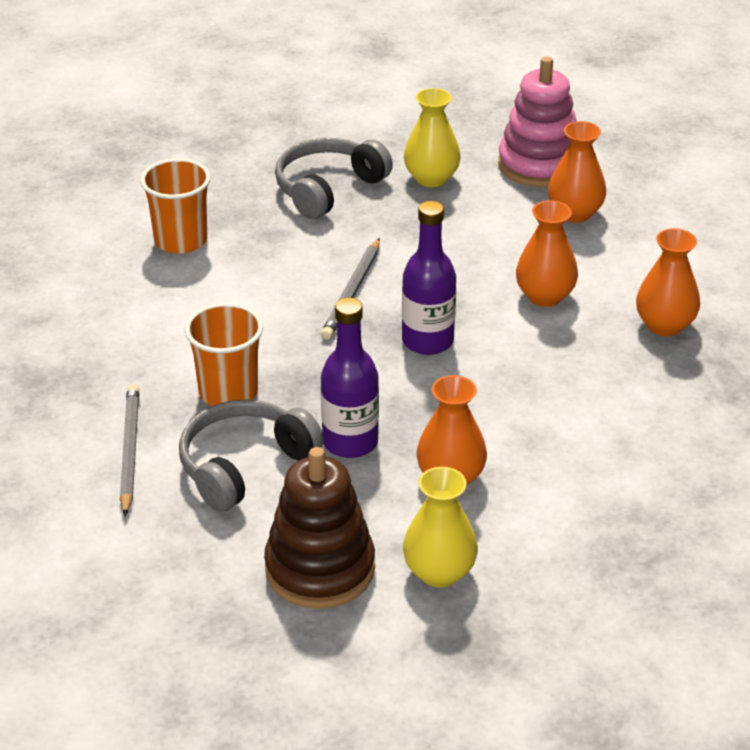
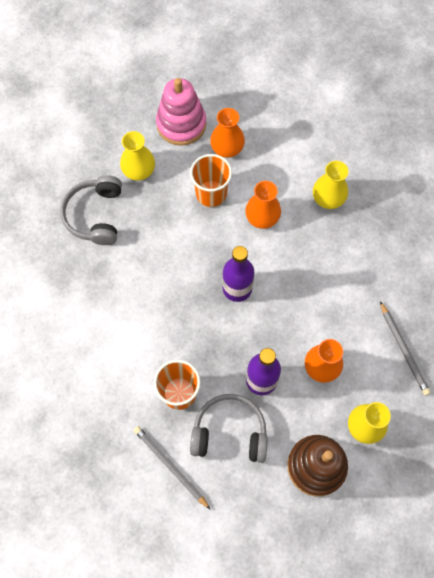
camera: 40 degrees left, 30 degrees up
orange cup [140,158,211,254] -> orange cup moved to [190,154,232,207]
grey headphones [179,399,324,512] -> grey headphones turned 90 degrees clockwise [190,394,268,463]
grey pencil [321,238,380,340] -> grey pencil moved to [380,301,431,396]
orange vase [636,228,700,336] -> yellow vase [313,161,348,209]

